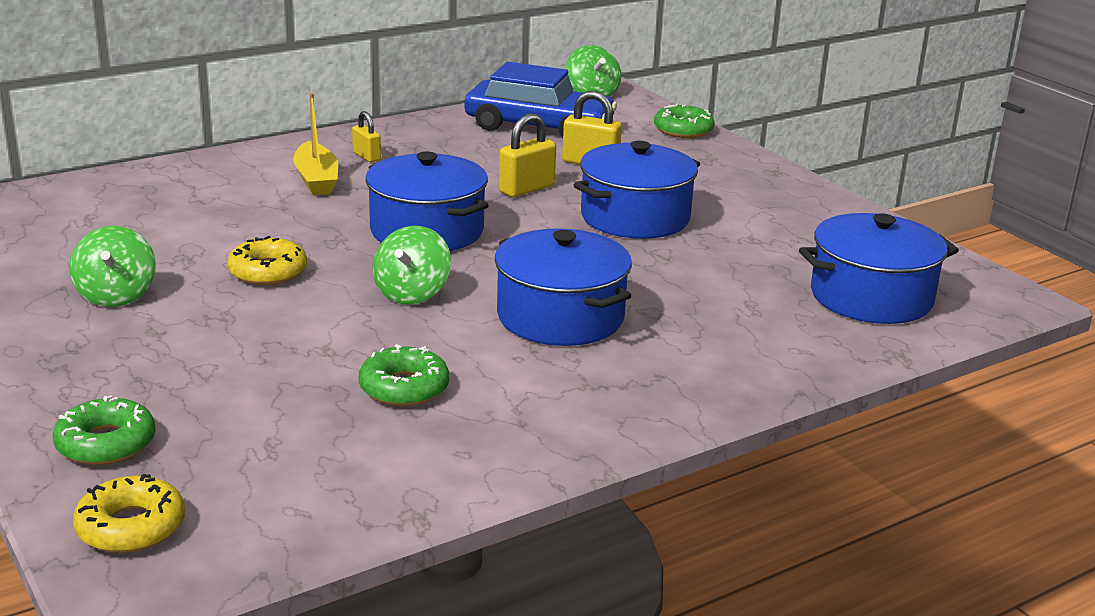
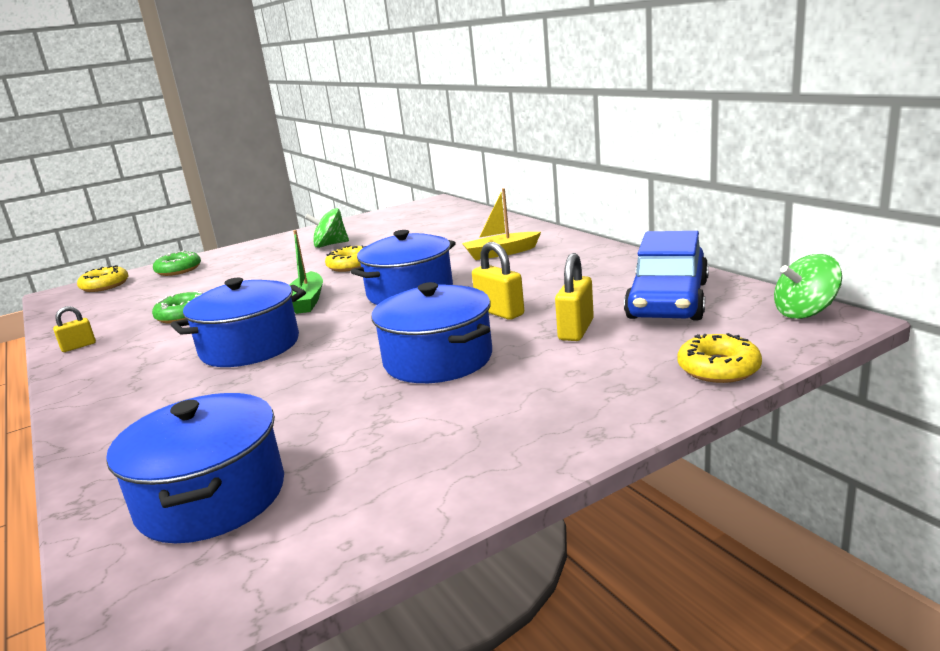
camera: 95 degrees right, 5 degrees down
yellow padlock [352,111,381,162] -> yellow padlock moved to [53,306,96,352]
green spinning top [373,226,451,305] -> green boat [290,230,323,314]
green donut [654,104,715,138] -> yellow donut [677,333,762,383]

